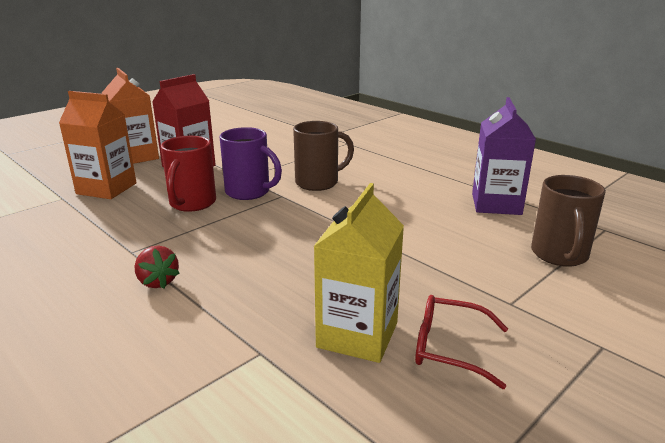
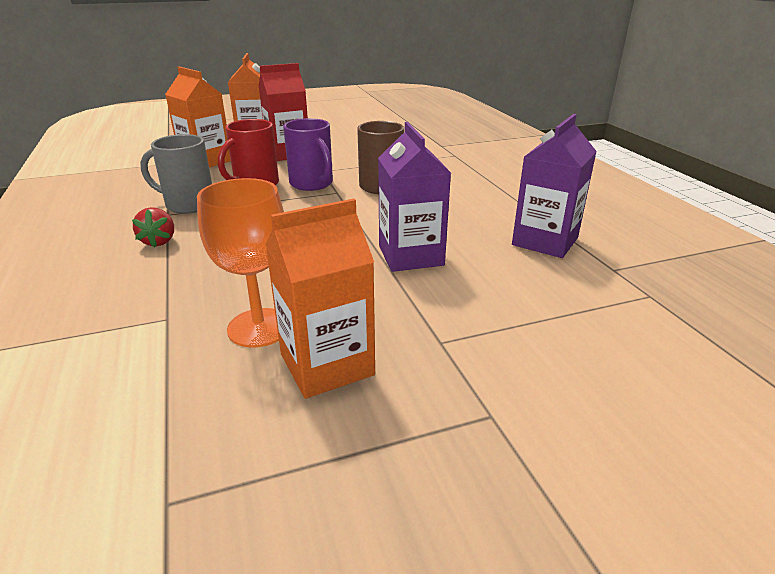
camera: 25 degrees right, 5 degrees up
yellow carton [314,183,404,363] -> orange goblet [197,178,284,348]
red glasses [415,295,508,389] -> orange carton [265,199,375,399]
brown mug [531,175,606,267] -> none
none -> grey mug [140,134,212,214]
none -> purple carton [378,122,451,272]

